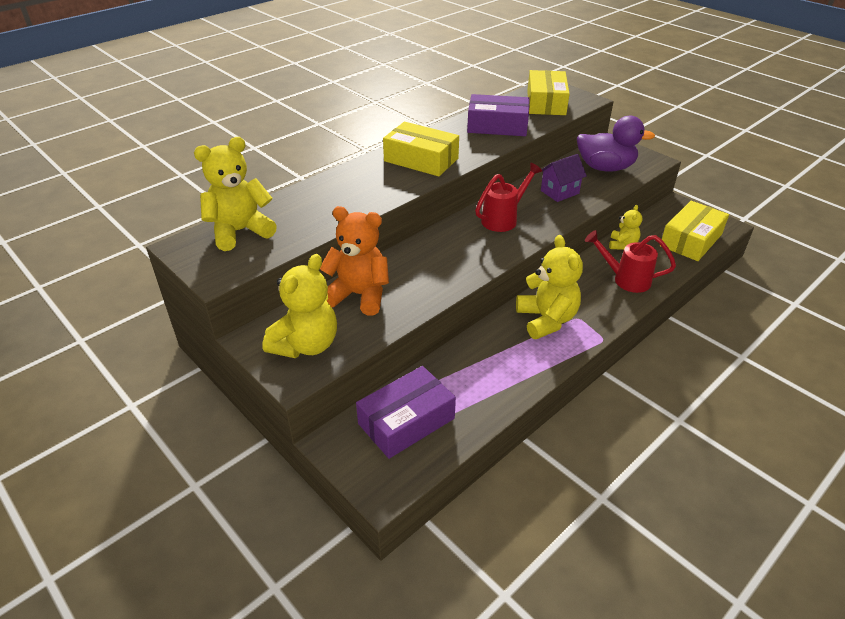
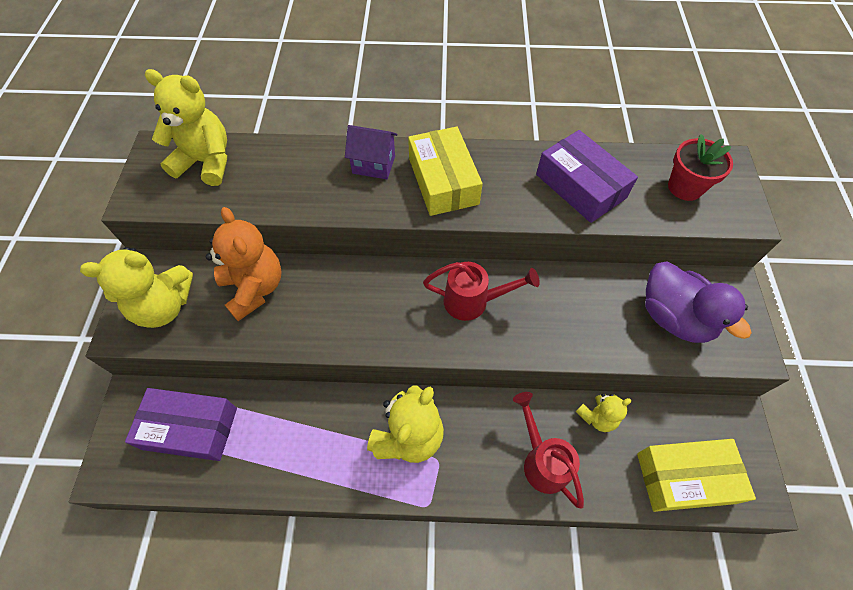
camera: 45 degrees right, 20 degrees up
yellow box [527,70,570,115] -> red flower pot [668,134,733,201]
purple house [541,154,587,202] -> purple house moved to [345,125,397,179]

